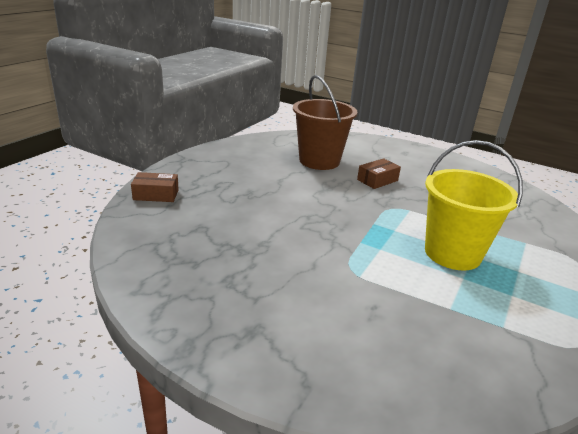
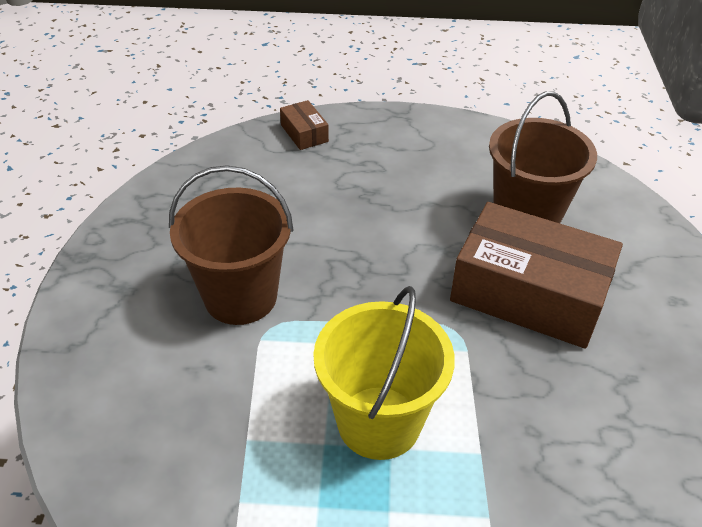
camera: 65 degrees right, 15 degrees up
brown box [357,158,401,189] -> brown box [450,202,623,349], size x2.33
none -> brown bucket [169,165,293,325]

